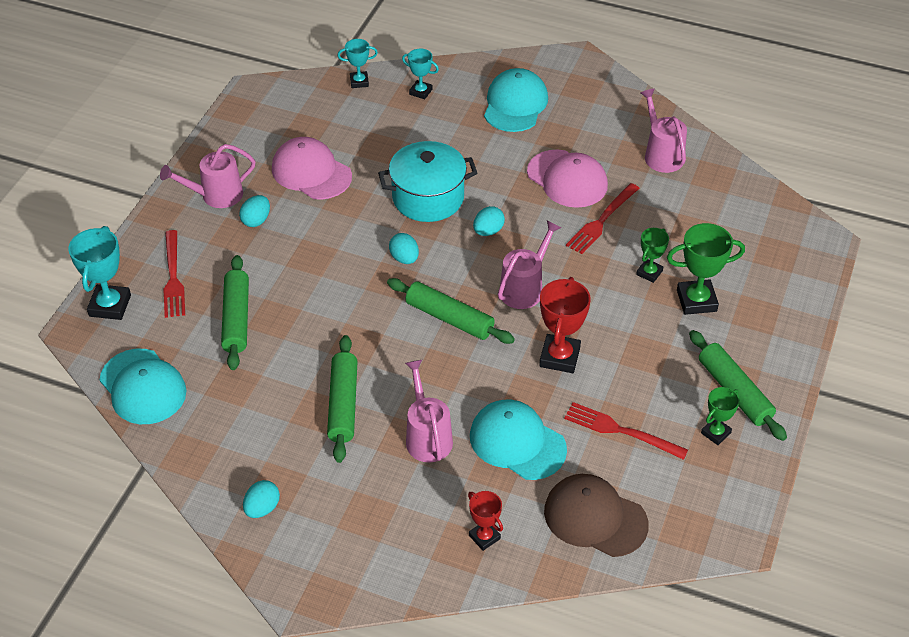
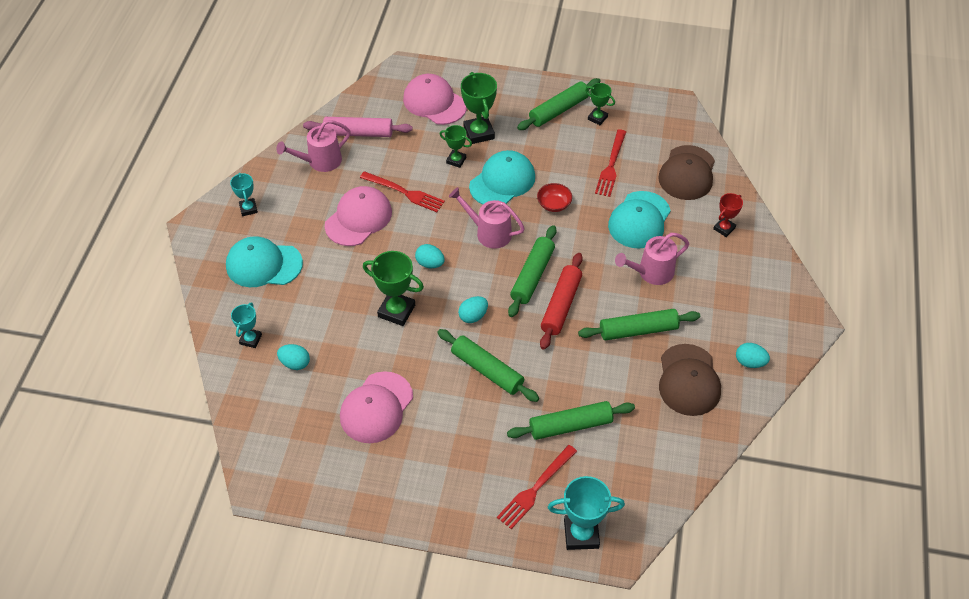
camera: 100 degrees left, 5 degrees up
turquoise cap [100,349,187,424] -> turquoise cap moved to [469,150,535,205]
pink watering can [160,144,256,208] -> none
red fork [163,230,185,318] -> red fork turned 150 degrees clockwise [497,445,577,529]
turquoise egg [239,195,270,227] -> turquoise egg moved to [277,344,310,370]
turquoise trophy [337,39,378,88] -> turquoise trophy moved to [230,173,258,216]
turquoise pot [378,141,477,222] -> green trophy [363,251,424,326]
red trophy [539,277,591,373] -> red bowl [537,183,572,212]
none -> pink rolling pin [303,117,413,137]
none -> pink cap [403,74,467,125]
none -> green rolling pin [438,329,539,402]
none -> red rolling pin [540,253,583,350]
none -> brown cap [659,344,721,416]

